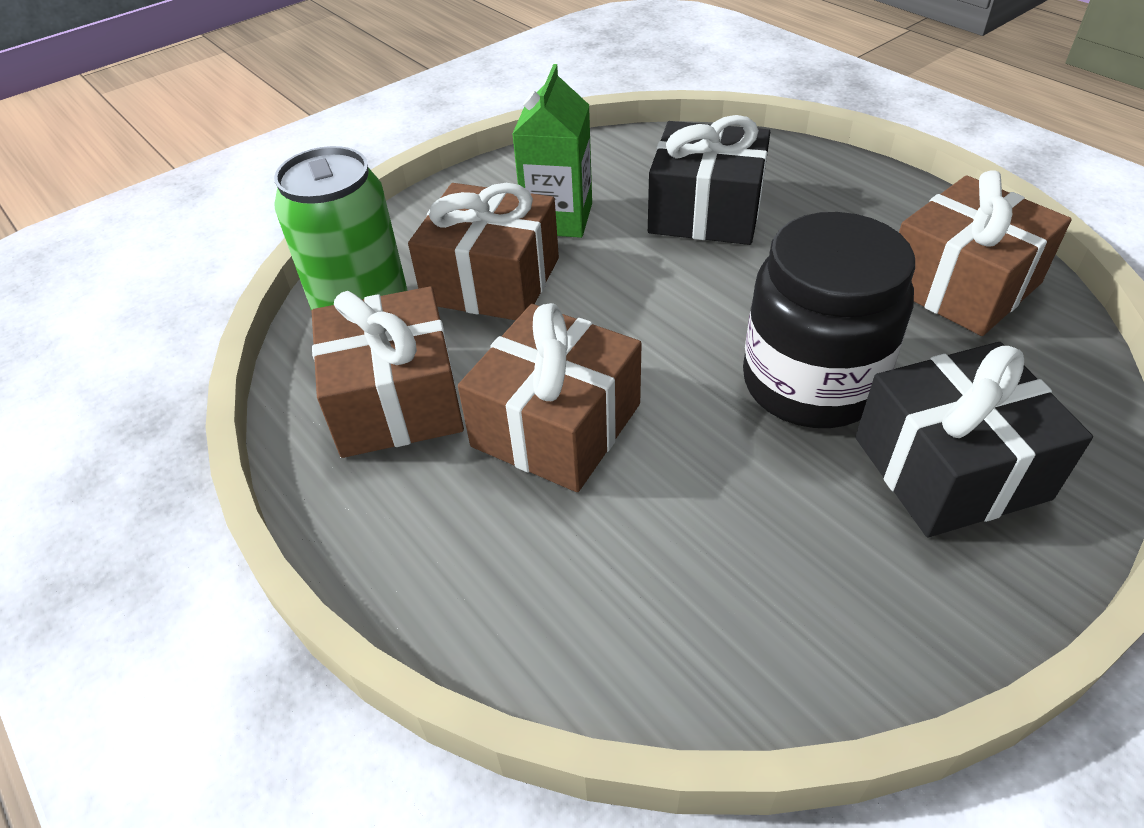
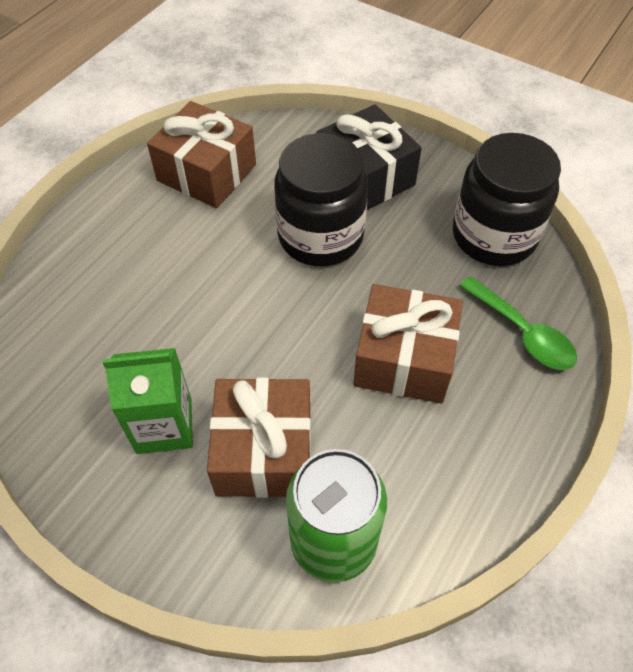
camera: 110 degrees left, 10 degrees up
brown gift [312,286,464,458] -> none
black gift [648,115,770,245] -> none
none -> black jar [453,133,561,266]
none -> green spoon [459,276,577,370]

